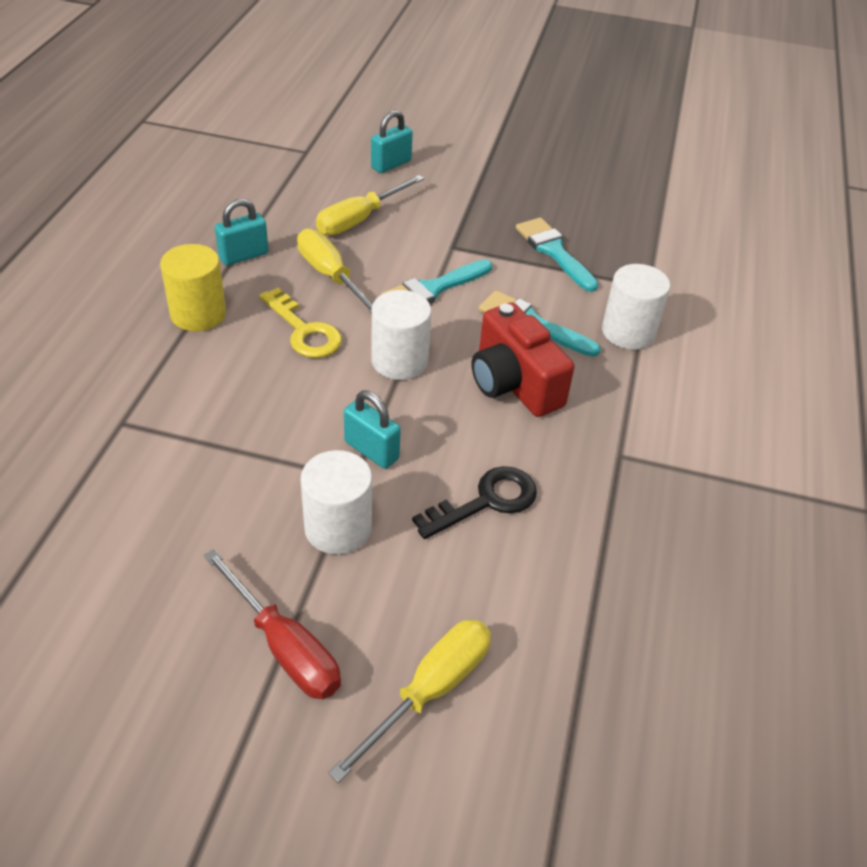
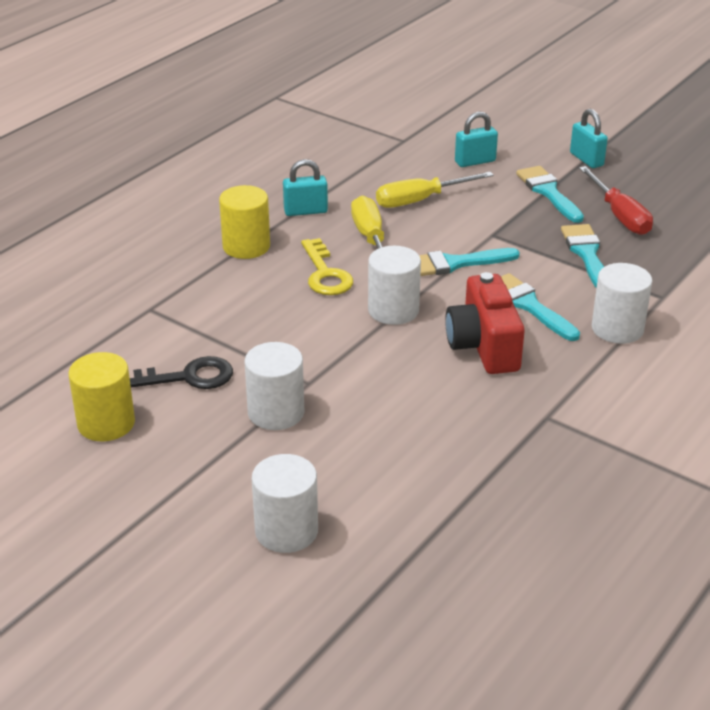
camera: 25 degrees right, 10 degrees down
red screwdriver [204,549,341,699] -> red screwdriver moved to [579,166,653,235]
yellow screwdriver [329,620,491,783] -> white cylinder [252,454,318,553]
turquoise padlock [344,391,401,469] -> turquoise padlock moved to [570,109,608,168]
black key [412,466,537,539] -> black key moved to [130,356,233,389]
none -> yellow cylinder [68,352,135,441]
none -> turquoise brush [516,166,584,223]

